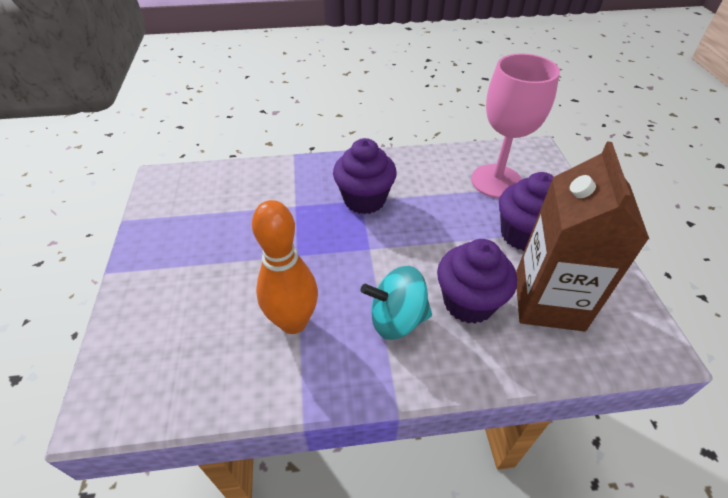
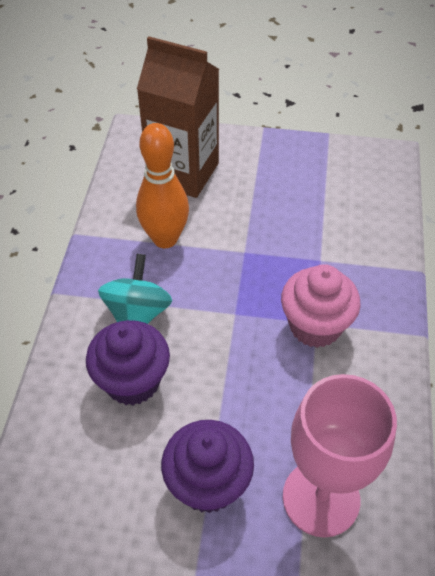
camera: 105 degrees right, 5 degrees up
purple cupcake [333,138,397,214] -> pink cupcake [281,264,361,348]
brown carton [516,142,649,331] -> brown carton moved to [137,36,219,198]

